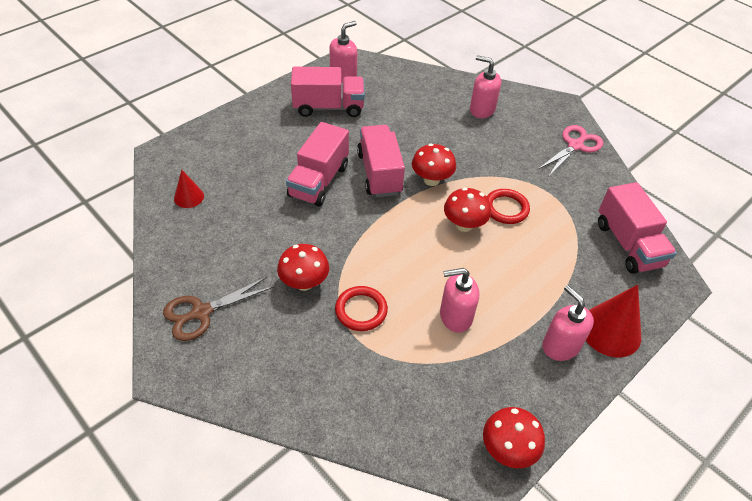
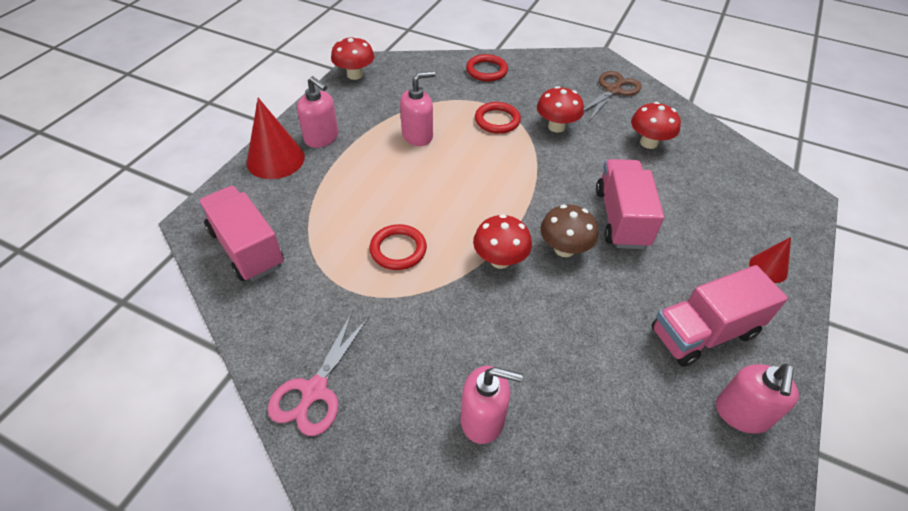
camera: 160 degrees right, 0 degrees up
red cone [174,170,204,208] -> red cone moved to [749,237,791,283]
pink truck [357,125,405,197] -> brown mushroom [540,204,598,257]
red mushroom [444,188,491,232] -> red mushroom moved to [631,102,681,149]
none -> red ring [466,54,508,82]

